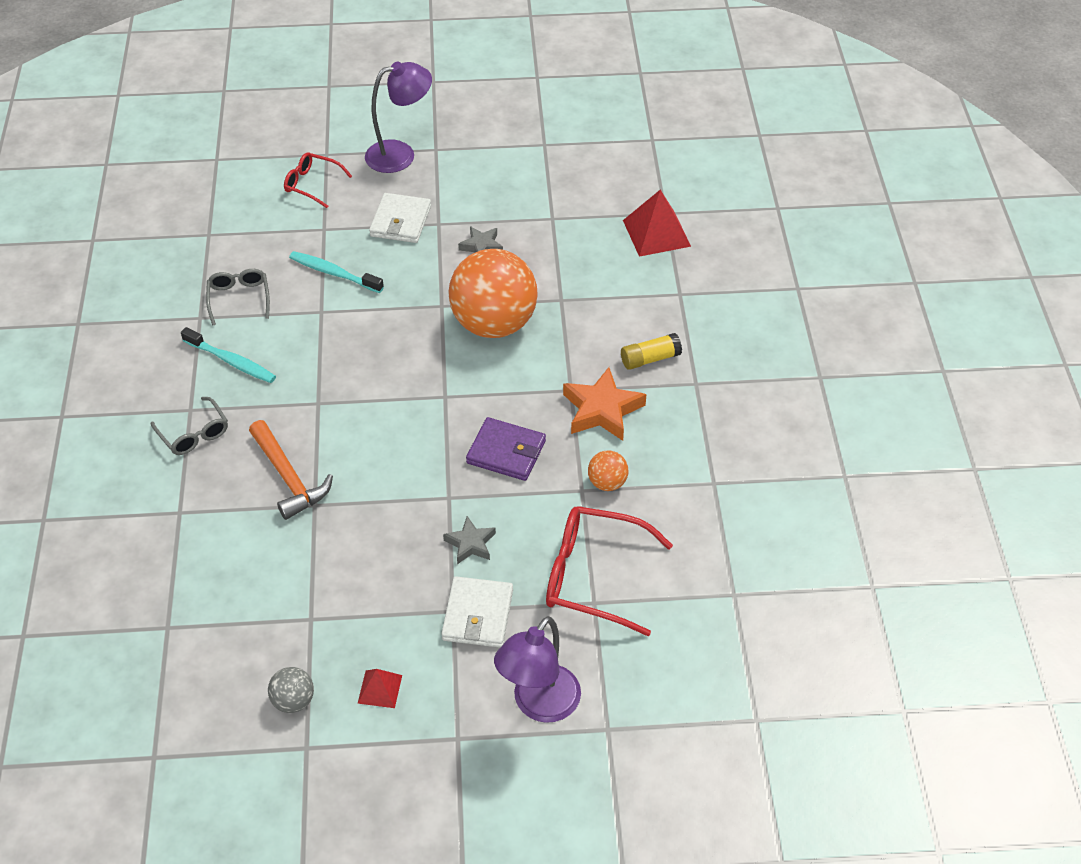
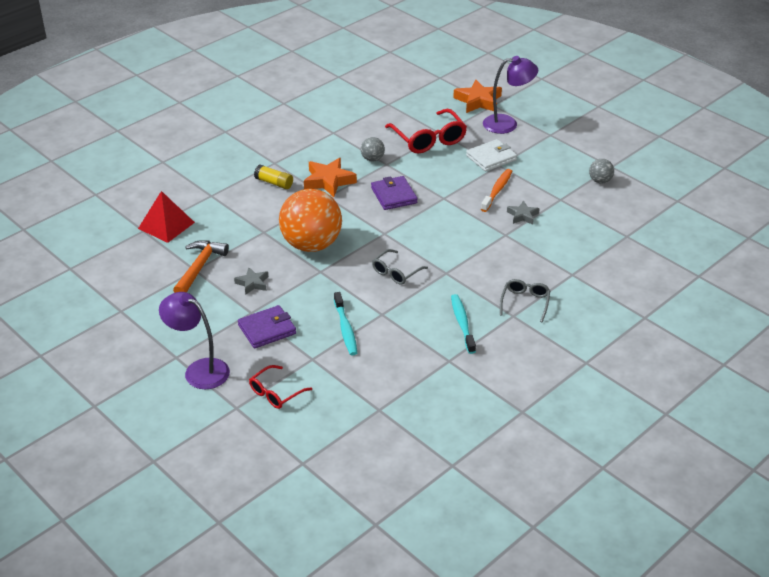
camera: 130 degrees left, 10 degrees down
grey glasses [206,269,270,326] -> grey glasses moved to [372,249,428,285]
orange hammer [249,420,333,520] -> orange hammer moved to [173,240,229,293]
red glasses [284,152,352,208] -> red glasses turned 60 degrees clockwise [249,365,312,409]
red pyramid [357,669,402,708] -> none
white wallet [369,193,431,243] -> purple wallet [238,305,296,349]
grey star [443,516,496,564] -> grey star moved to [507,201,540,225]
orange ball [588,450,628,491] -> grey ball [361,137,385,161]
none -> orange star [453,80,502,113]
none -> orange toothbrush [481,169,512,212]

